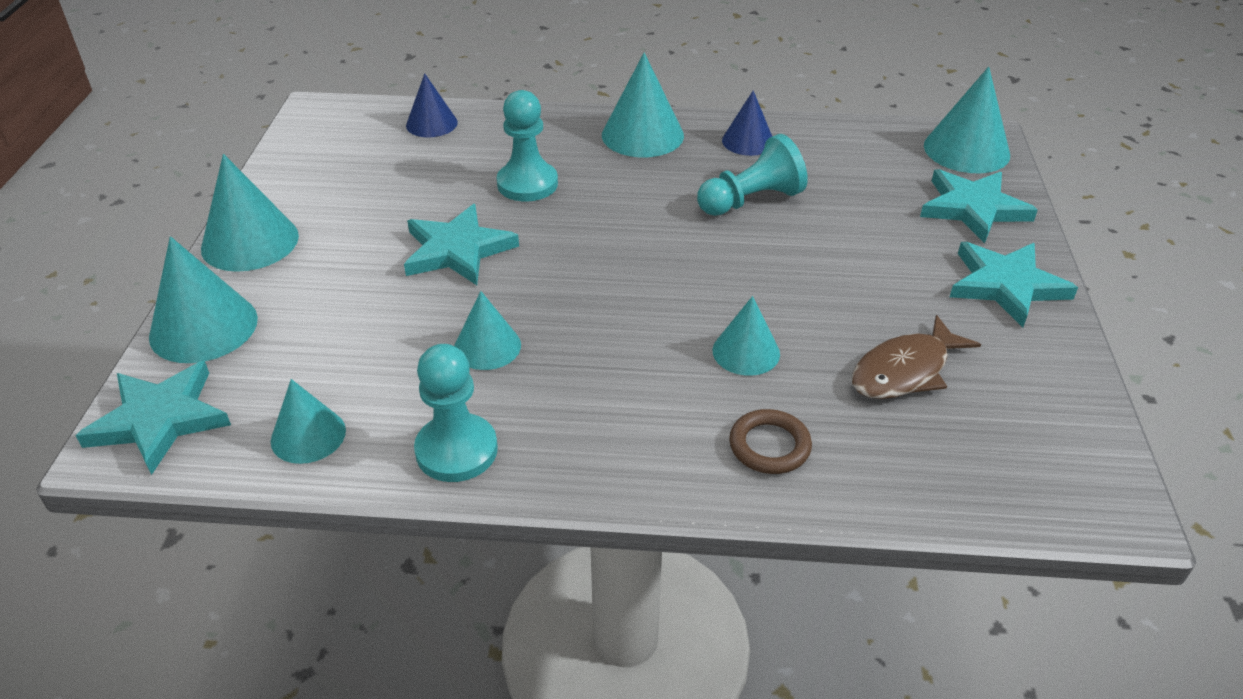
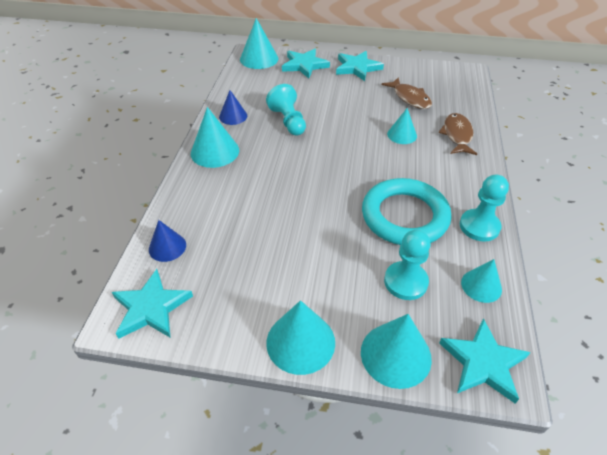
camera: 85 degrees left, 5 degrees up
turquoise star [404,204,519,285] -> turquoise star moved to [112,269,193,339]
turquoise cone [454,291,521,370] -> turquoise ring [362,178,451,245]
turquoise pawn [497,90,558,201] -> turquoise pawn moved to [384,230,431,300]
brown ring [729,409,812,474] -> brown fish [439,113,477,155]

